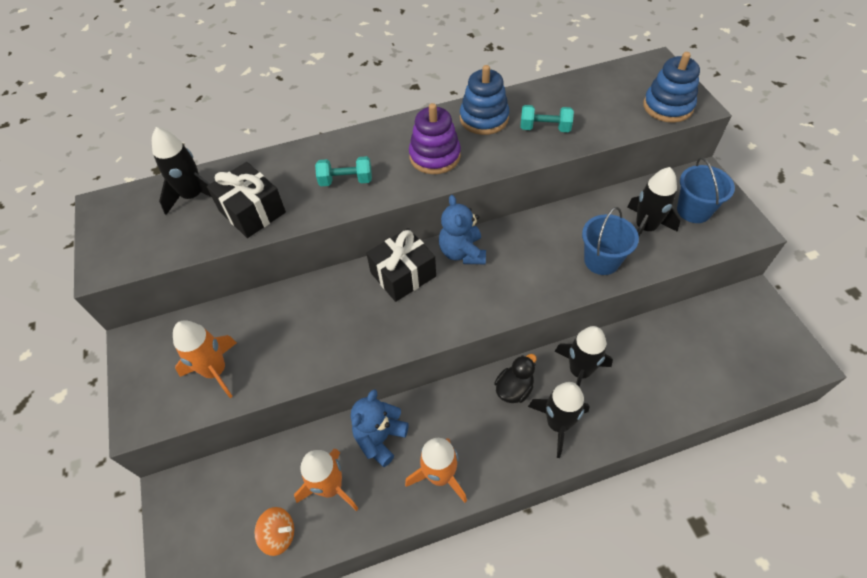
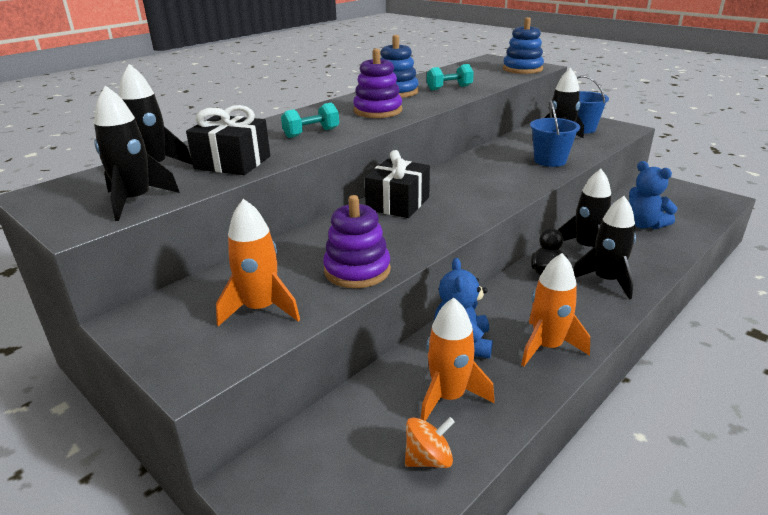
camera: 30 degrees left, 25 degrees down
blue teddy bear [439,195,486,264] -> blue teddy bear moved to [629,161,678,229]
none -> black rocket [94,85,180,221]
none -> purple stacking toy [323,195,391,288]

